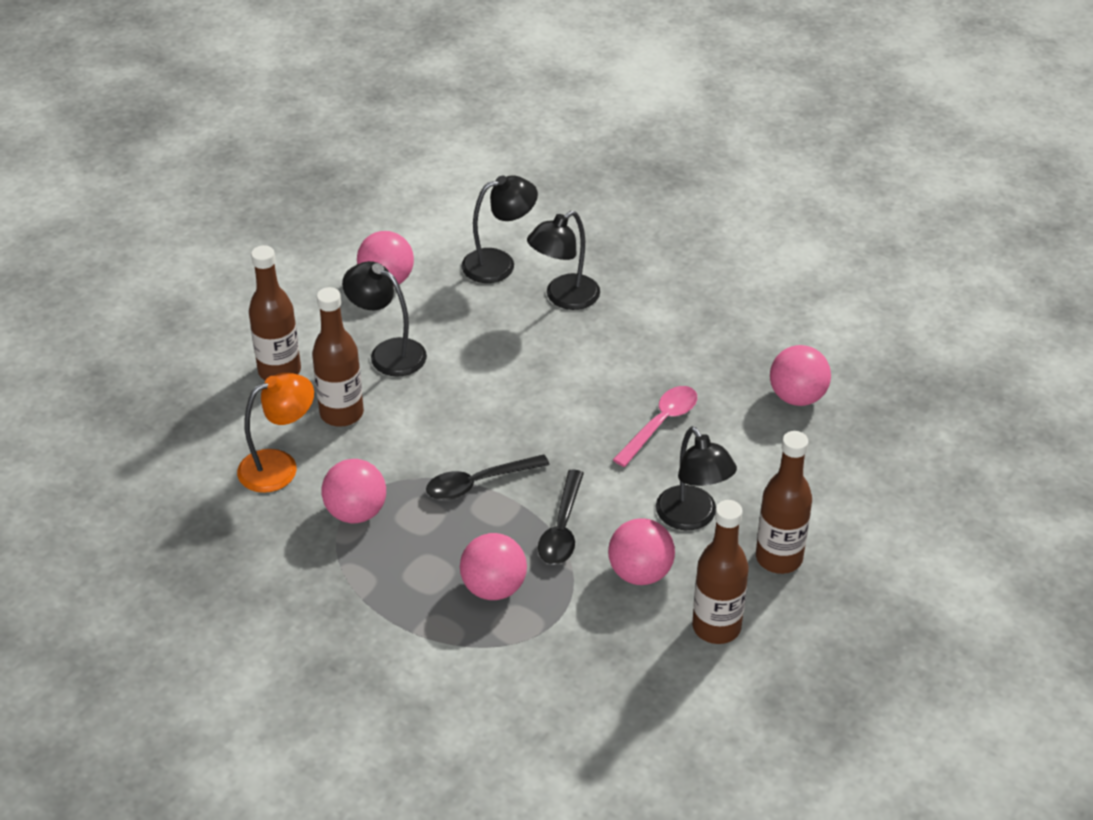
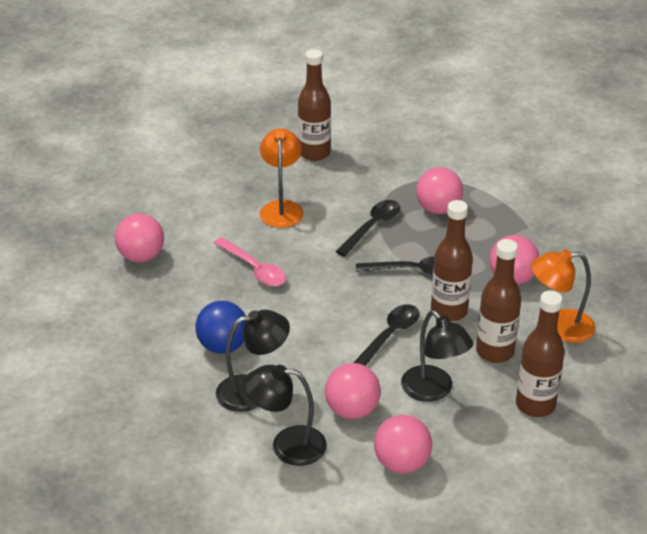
camera: 155 degrees left, 5 degrees down
pink ball [608,518,675,585] -> pink ball moved to [325,363,381,419]
pink spoon [613,386,697,467] -> pink spoon turned 105 degrees counterclockwise [214,237,286,286]
black lamp [656,426,737,530] -> orange lamp [260,128,304,228]
brown bottle [756,431,812,574] -> brown bottle moved to [431,200,473,322]
none -> blue ball [195,301,246,354]
none -> black spoon [353,305,420,366]

